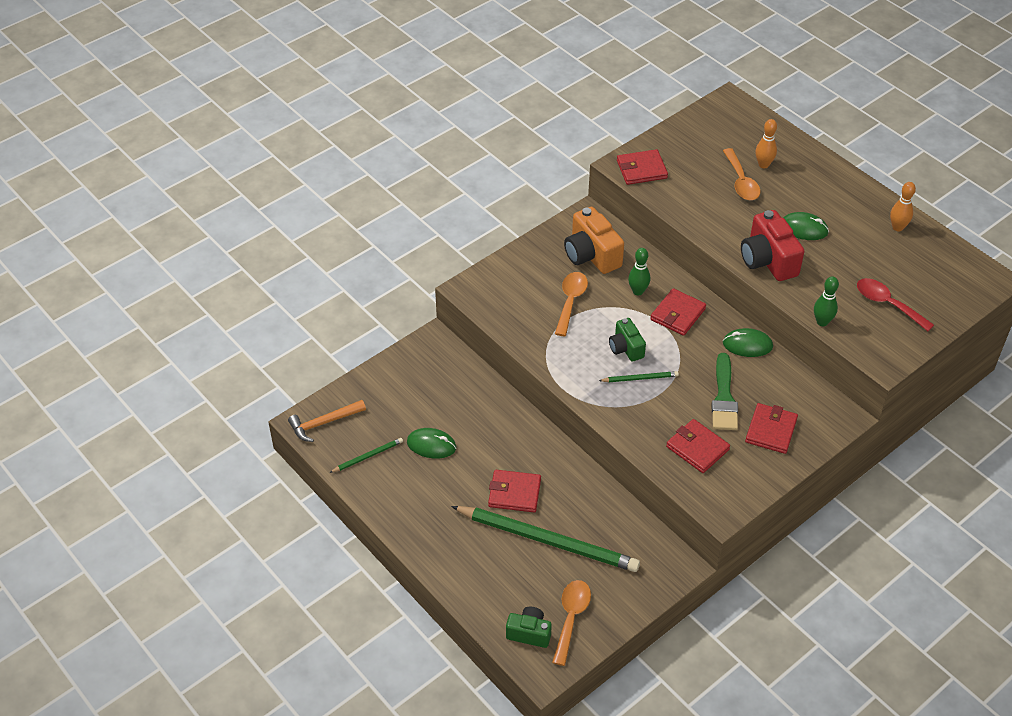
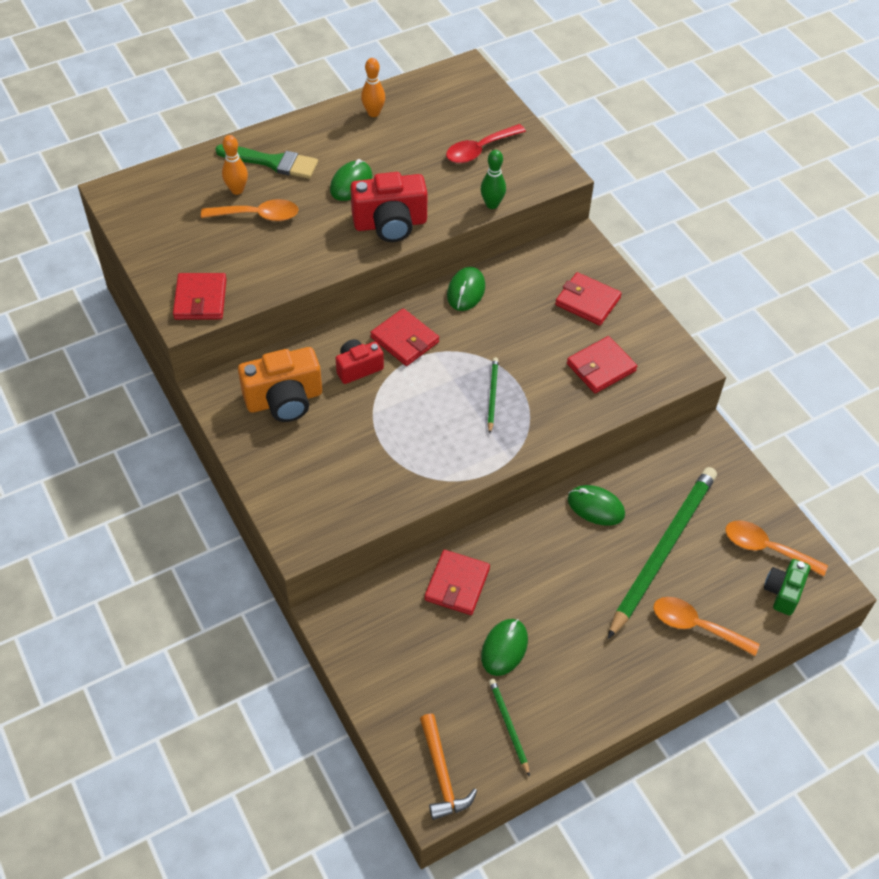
camera: 80 degrees left, 5 degrees up
red wallet [488,470,541,512] -> red wallet moved to [425,550,490,615]
orange spoon [555,272,588,336] -> orange spoon moved to [653,597,760,656]
green camera [609,318,646,362] -> none
green bowling pin [628,248,650,296] -> red camera [336,339,384,384]
green brush [712,353,738,430] -> green brush moved to [215,144,318,179]
none -> green mouse [568,485,625,526]

